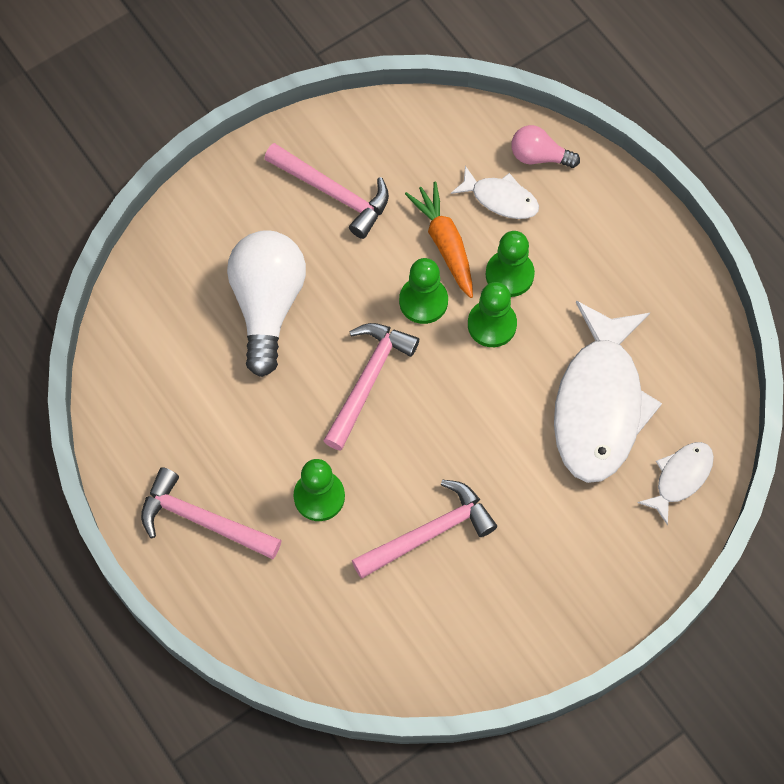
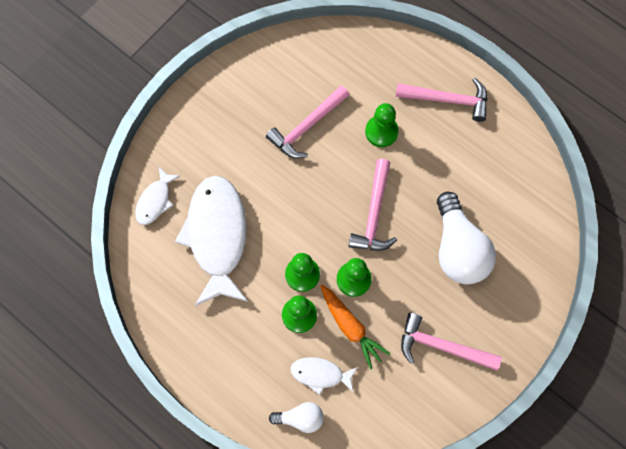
camera: 165 degrees right, 5 degrees up
pink light bulb [511,125,580,168] -> white light bulb [269,402,324,433]

